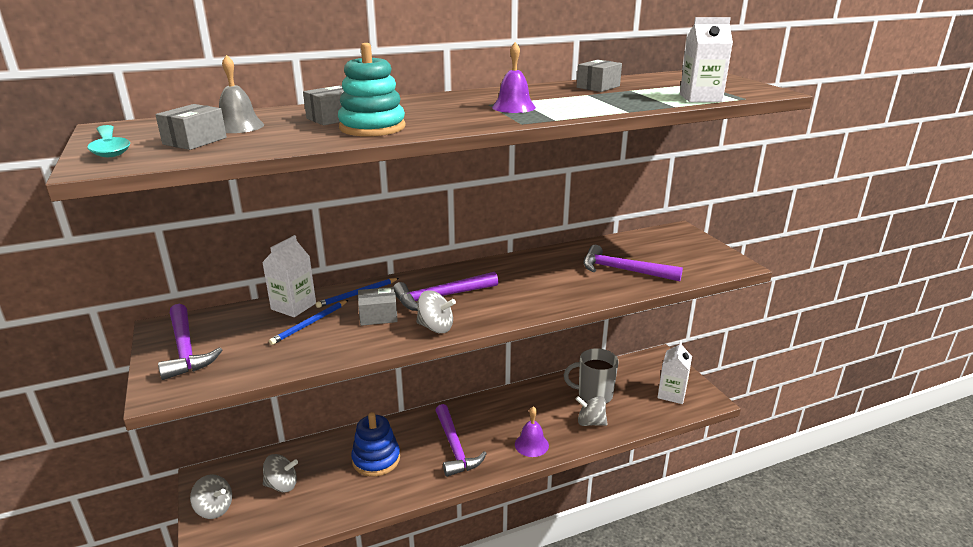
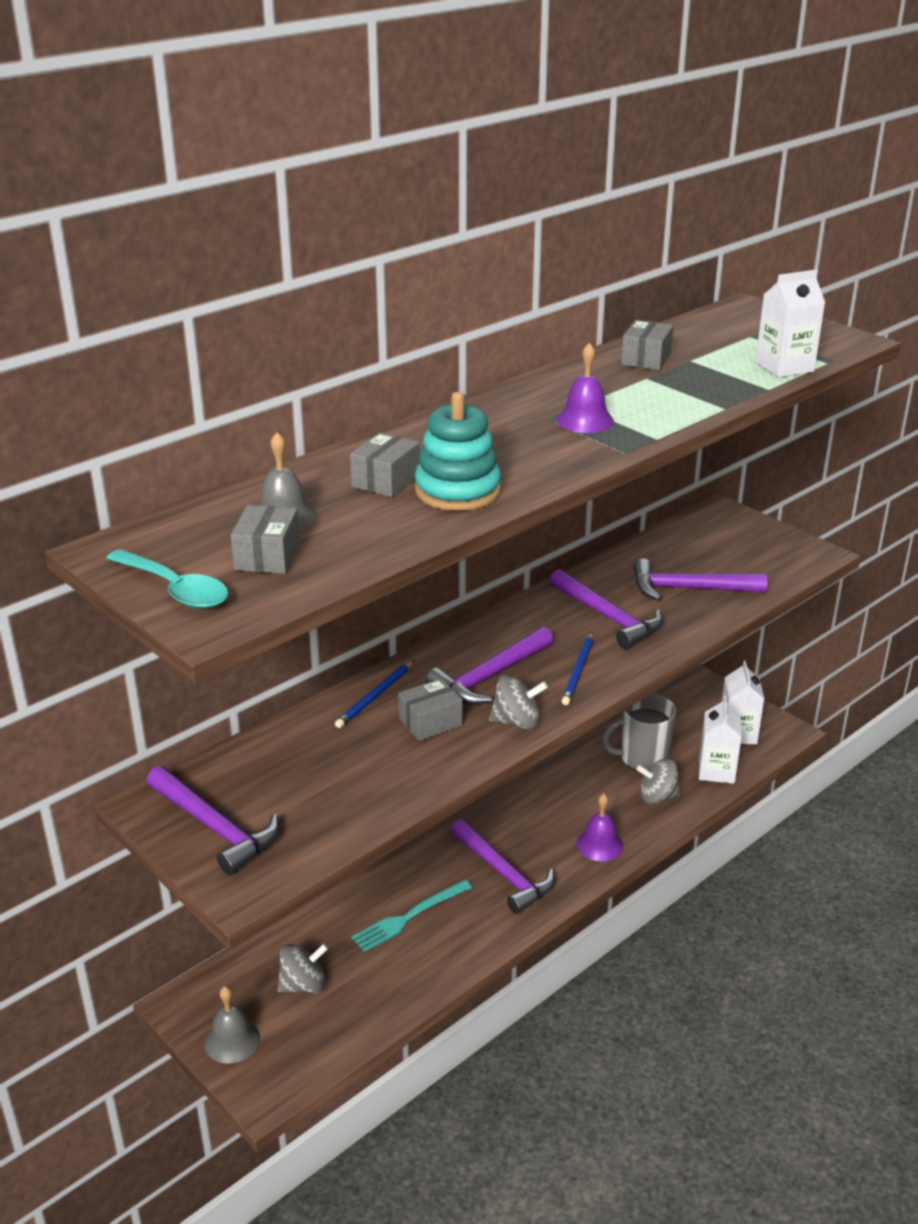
camera: 20 degrees left, 5 degrees up
grey spinning top [190,474,232,519] -> grey bell [204,986,260,1064]
white carton [262,235,316,317] -> white carton moved to [699,696,742,784]
blue pencil [269,300,348,345] -> blue pencil moved to [562,632,593,705]
blue stacking toy [351,412,400,477] -> turquoise fork [351,880,472,952]
none -> purple hammer [550,569,663,649]

